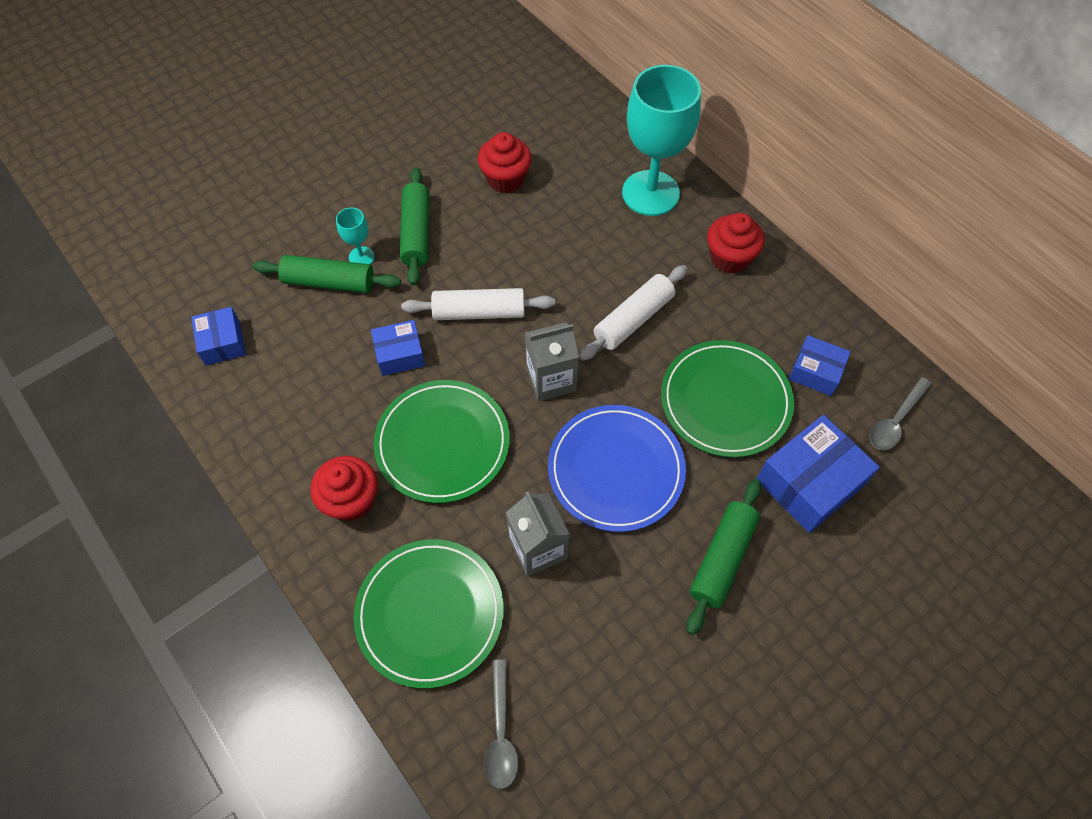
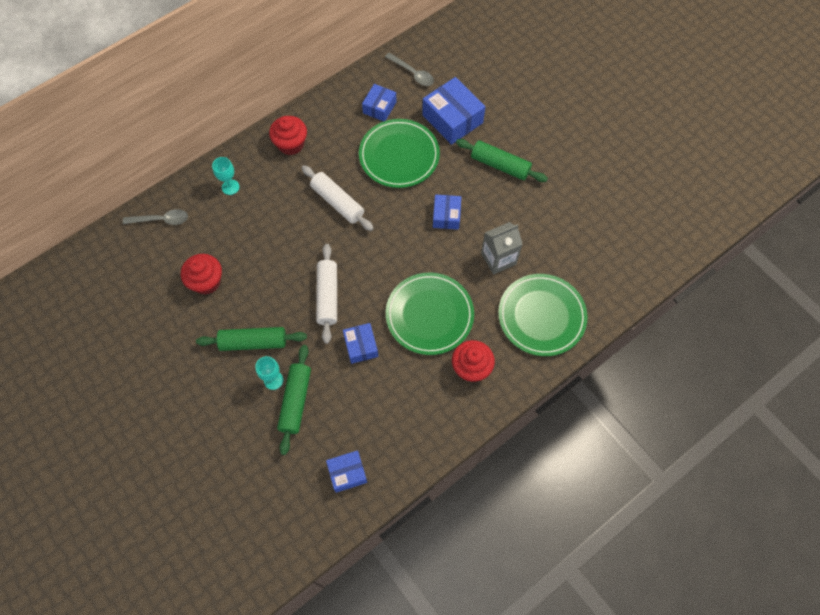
camera: 90 degrees left, 5 degrees up
grey spoon [484,659,519,789] -> grey spoon moved to [123,209,188,225]
grey carton [525,322,579,401] -> none
blue plate [548,405,686,532] -> blue box [433,195,461,230]
turquoise goblet [622,65,701,216] -> turquoise goblet [212,157,239,195], size x0.43

